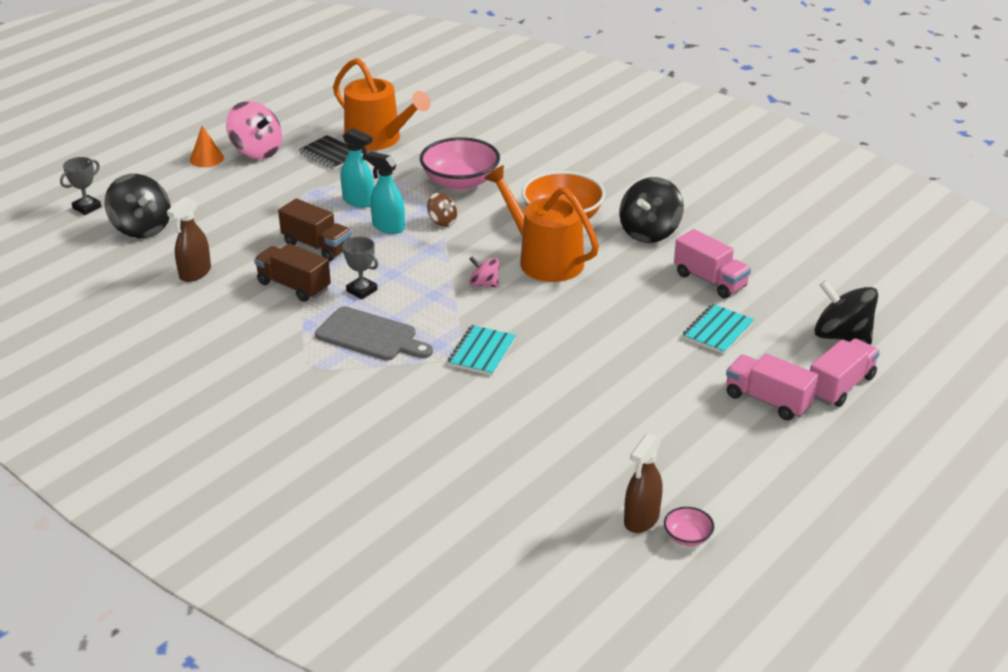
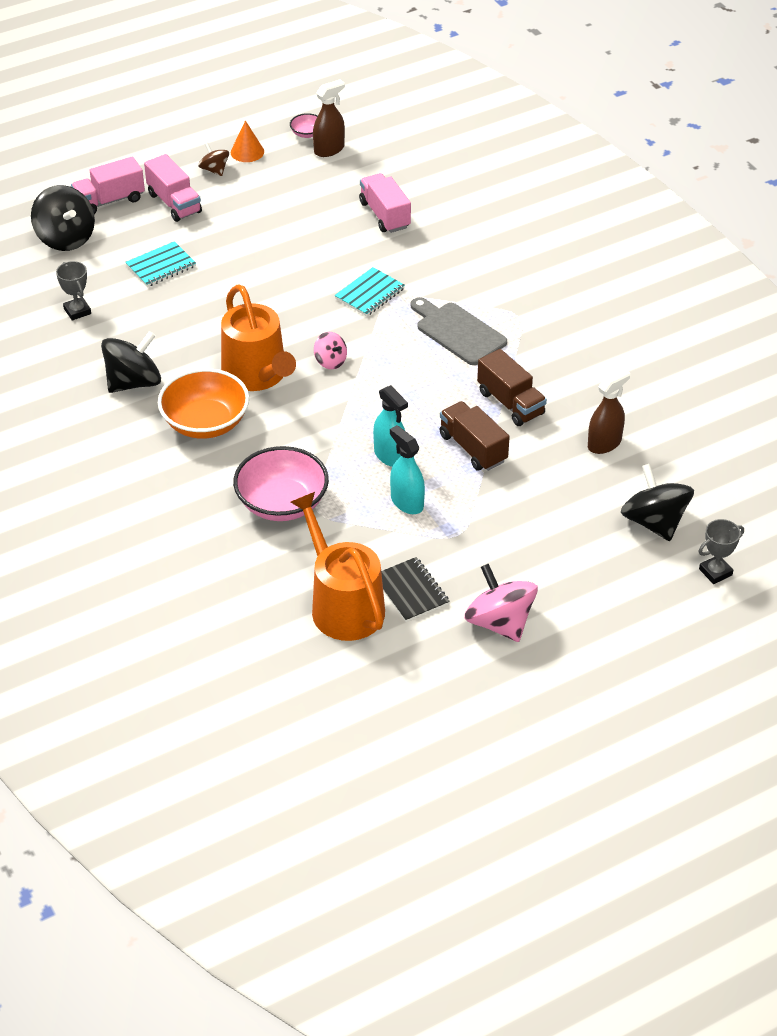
camera: 160 degrees left, 10 degrees up
orange cone [190,126,224,167] -> orange cone moved to [231,120,264,162]
grey trophy [341,236,378,299] -> grey trophy moved to [56,261,91,321]
brown spinning top [427,193,457,227] -> brown spinning top moved to [198,143,229,176]
pink truck [674,229,751,298] -> pink truck moved to [359,173,411,233]

